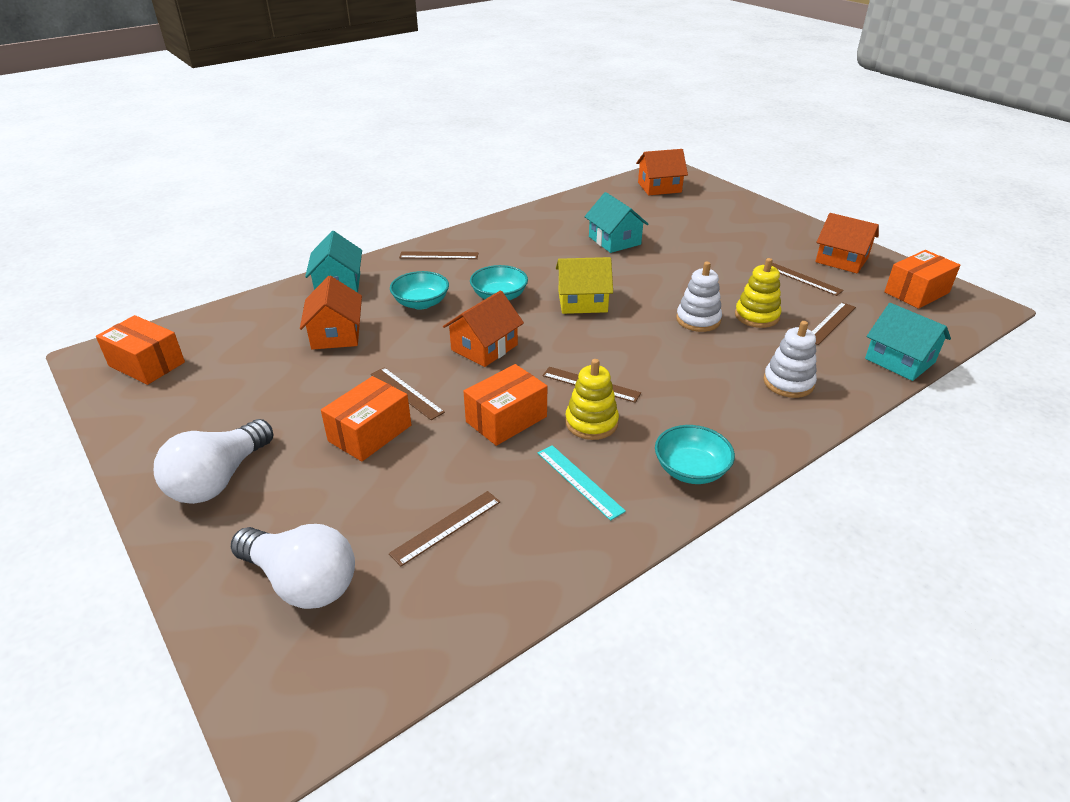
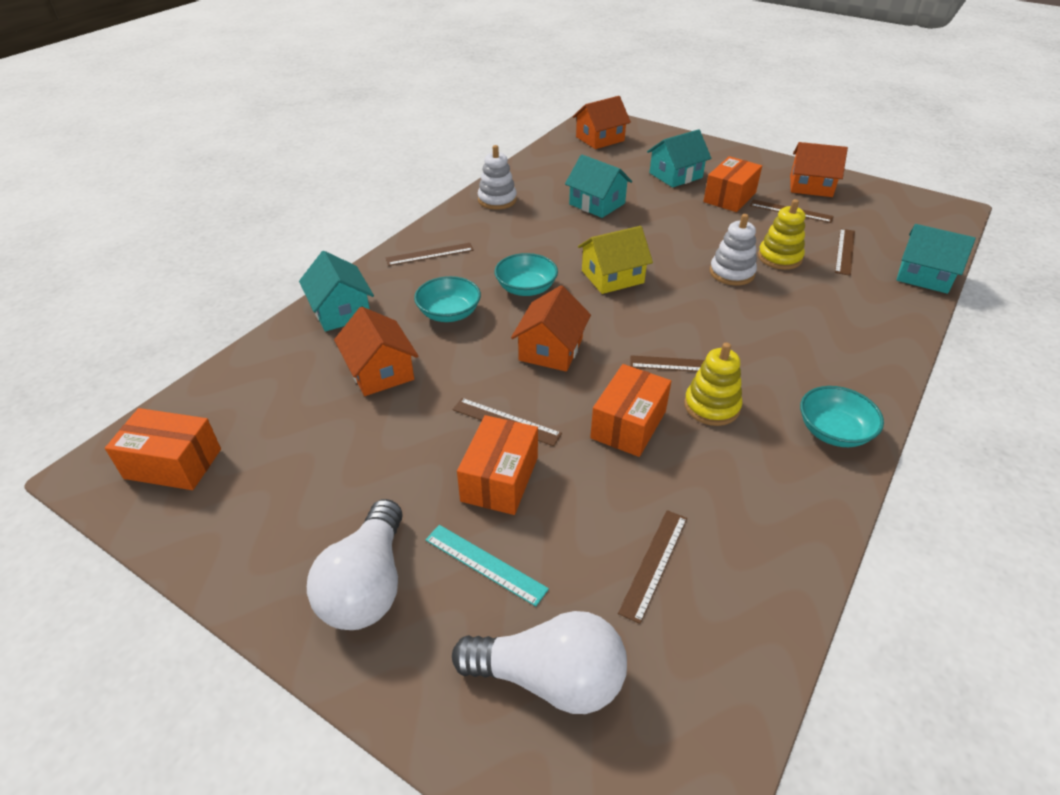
camera: 20 degrees left, 5 degrees up
turquoise ruler [538,445,626,521] -> turquoise ruler moved to [425,525,549,606]
white stacking toy [763,321,817,398] -> white stacking toy moved to [478,145,517,210]
orange box [884,250,960,309] -> orange box moved to [703,156,762,212]
none -> turquoise house [647,129,711,188]

